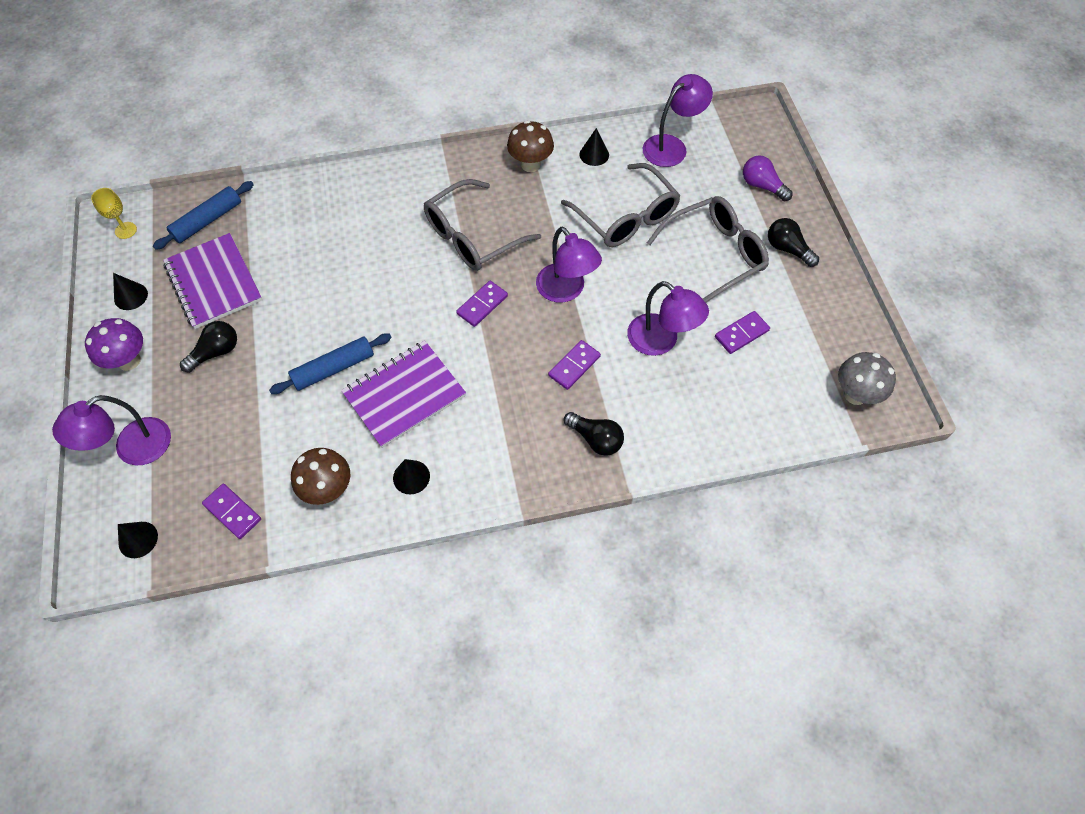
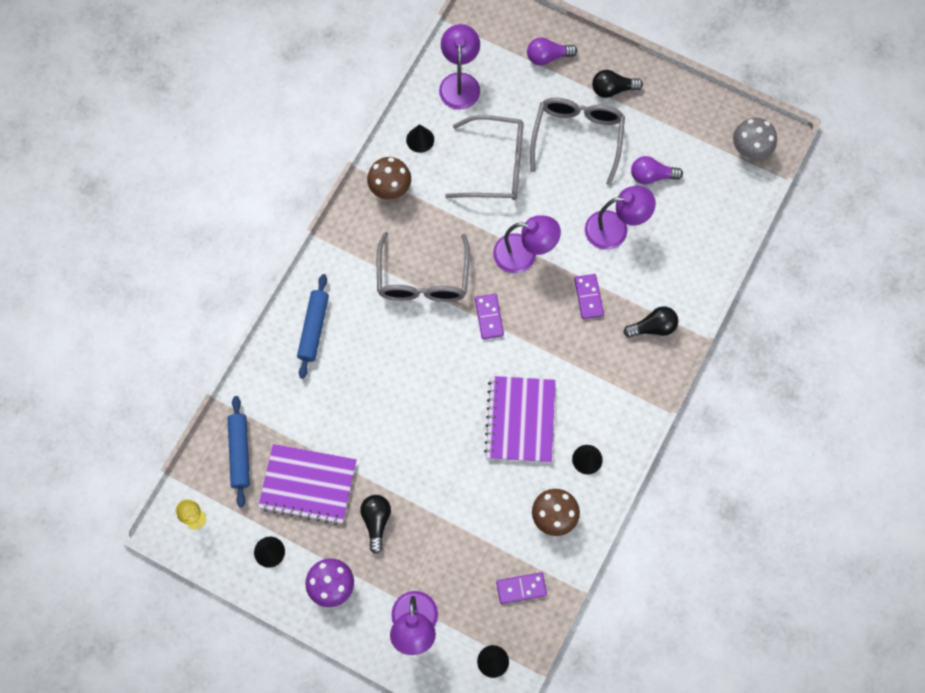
camera: 50 degrees left, 10 degrees up
blue rolling pin [269,333,391,394] -> blue rolling pin moved to [297,274,329,379]
purple domino [715,311,770,354] -> purple light bulb [631,156,683,185]

